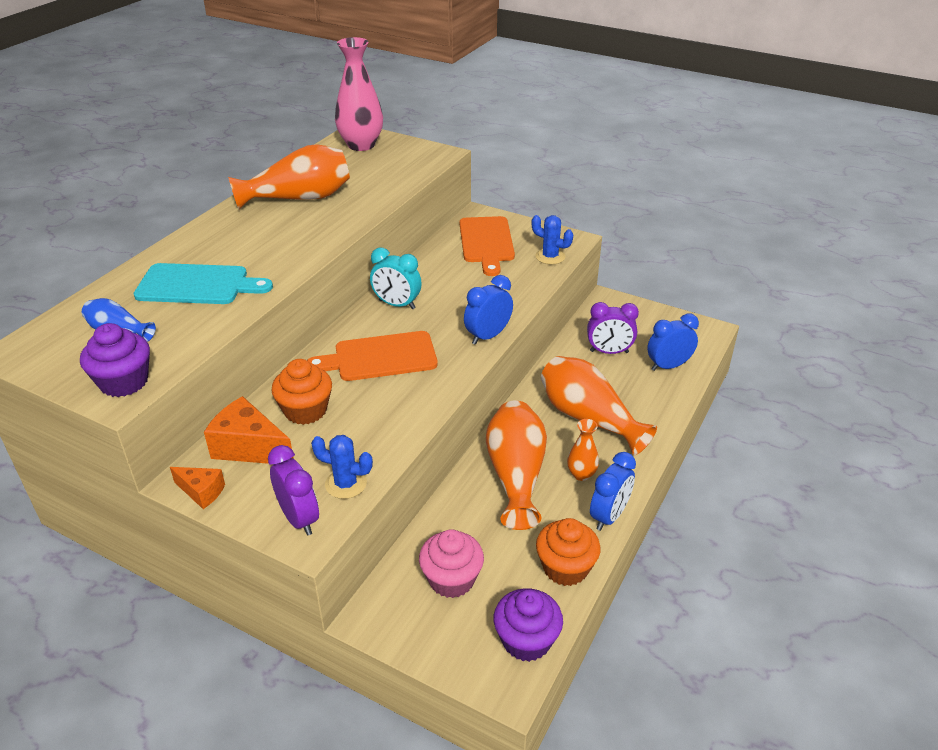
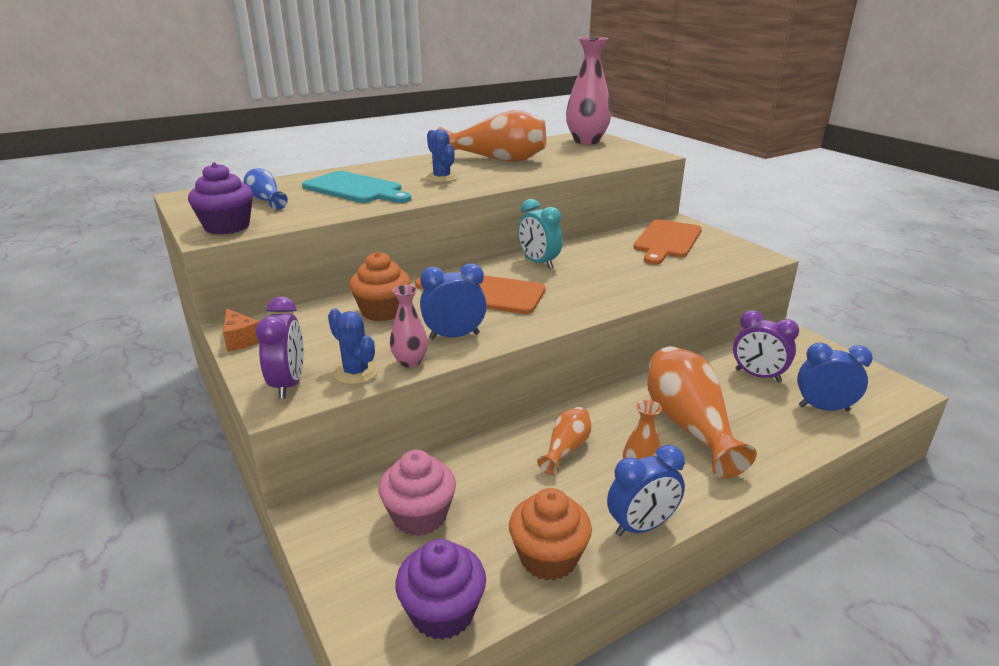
camera: 30 degrees right, 10 degrees down
orange cheese [204,396,294,464] -> none
blue clock [464,275,513,345] -> blue clock moved to [420,263,487,339]
orange vase [486,401,547,530] -> orange vase [537,407,591,475], size x0.51
blue cactus [532,215,573,265] -> blue cactus moved to [426,129,458,183]
none -> pink vase [390,285,428,368]

